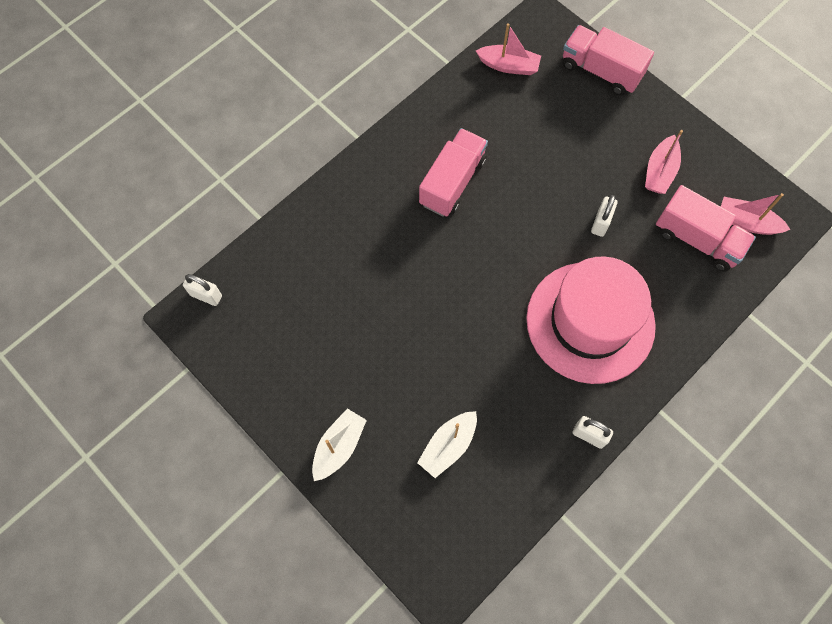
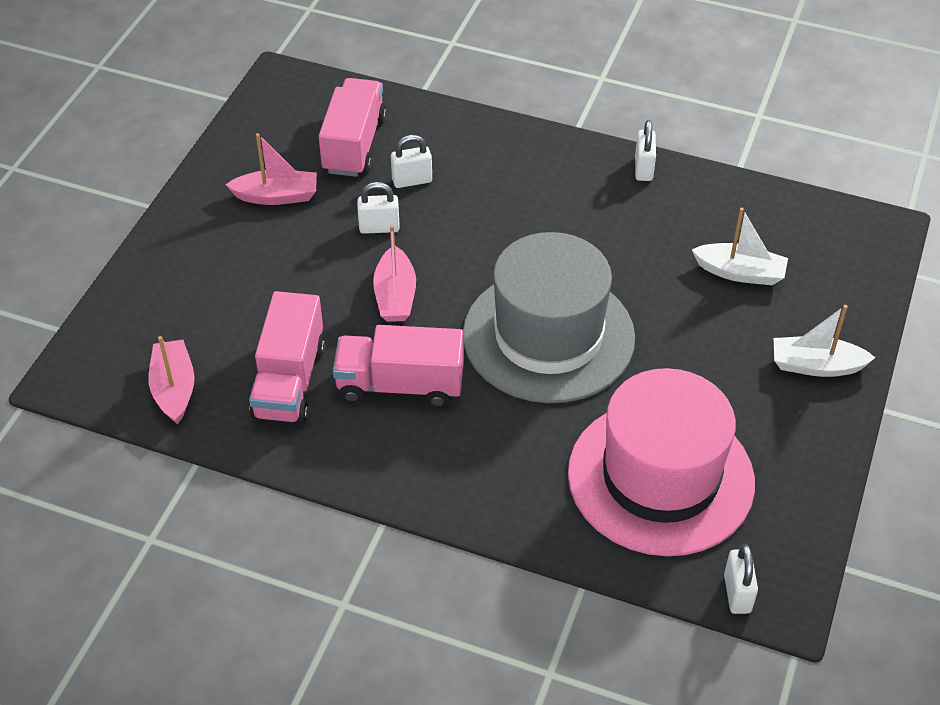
camera: 115 degrees left, 20 degrees down
pink hat [526,257,656,384] -> pink hat moved to [568,368,755,556]
pink truck [563,25,654,95] -> pink truck moved to [249,291,325,424]
pink boat [721,193,790,235] -> pink boat moved to [373,225,416,322]
none -> white padlock [391,135,432,188]
none -> grey hat [463,232,635,403]

